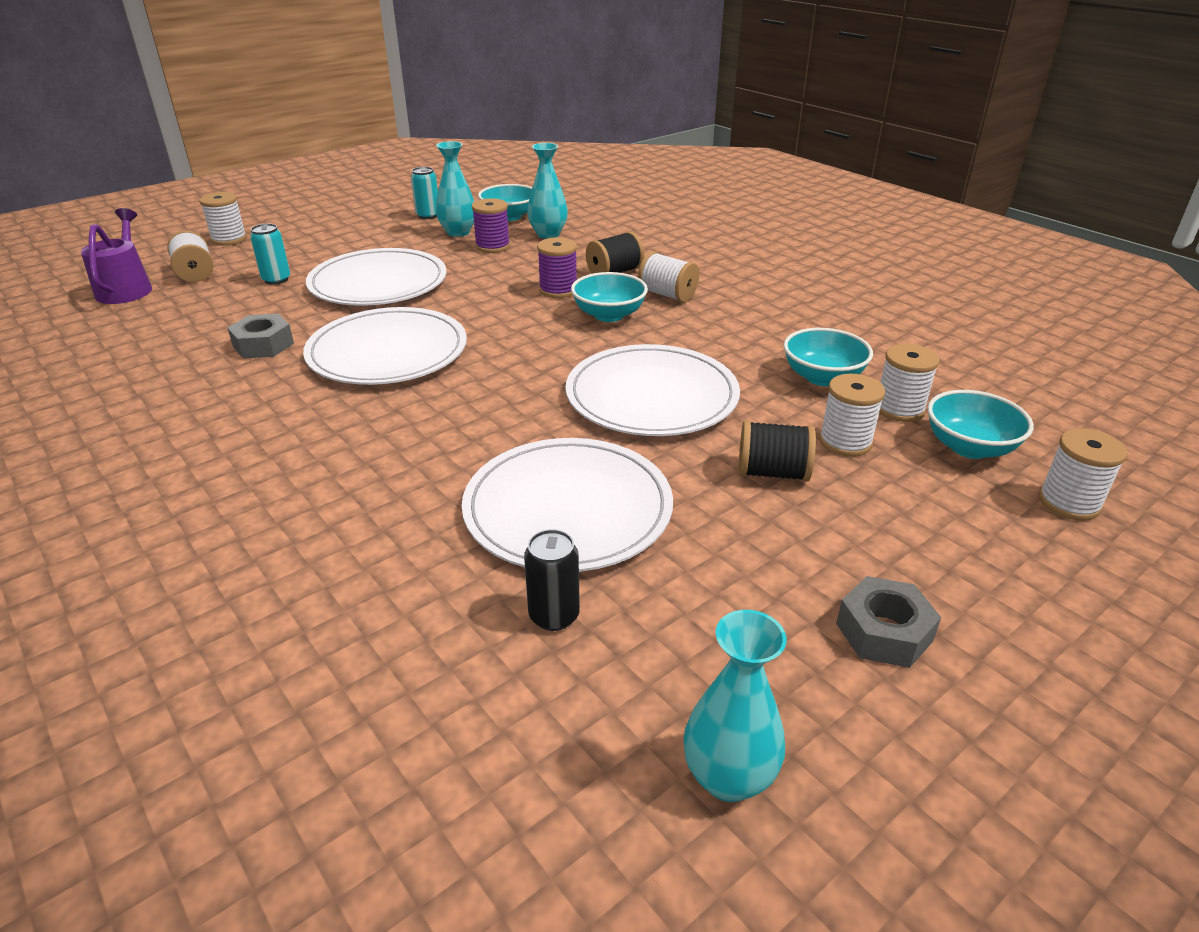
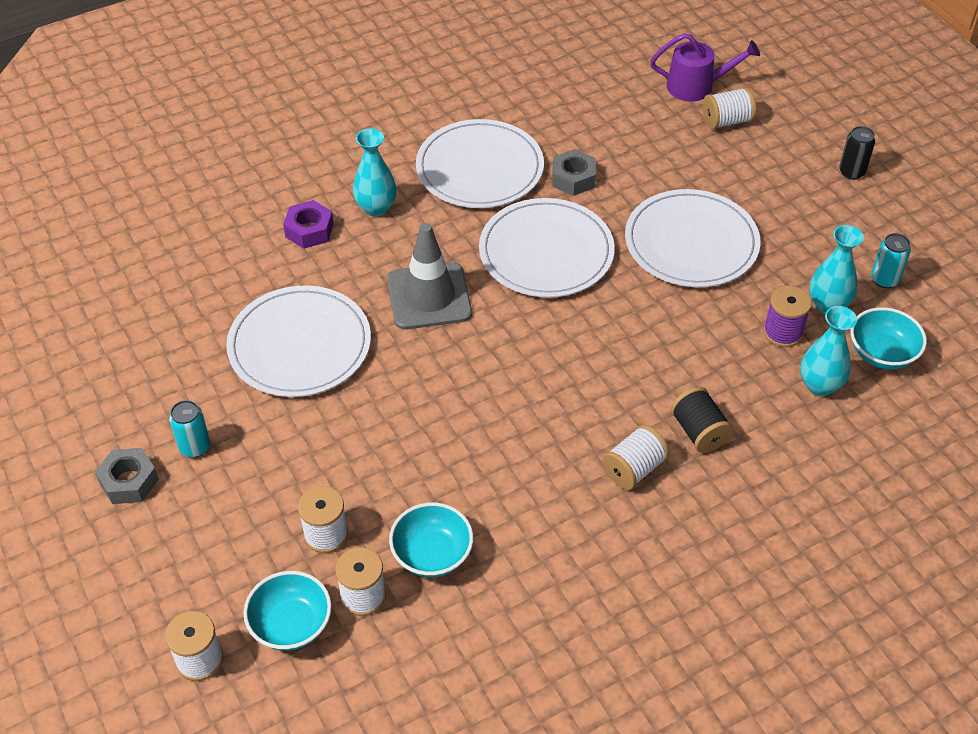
camera: 100 degrees right, 15 degrees up
white spool [199,192,247,246] -> none
turquoise can [250,224,290,285] -> turquoise can moved to [169,400,210,458]
black can [524,529,580,631] -> black can moved to [839,126,875,180]
purple spool [537,237,577,298] -> none
white plate [565,344,740,436] -> white plate moved to [416,119,544,208]
turquoise bowl [571,272,648,322] -> none
turquoise vase [684,610,787,802] -> turquoise vase moved to [353,128,396,217]
black spool [739,421,816,482] -> none
none -> purple nut [283,200,334,249]
none -> grey traffic cone [387,223,472,330]

